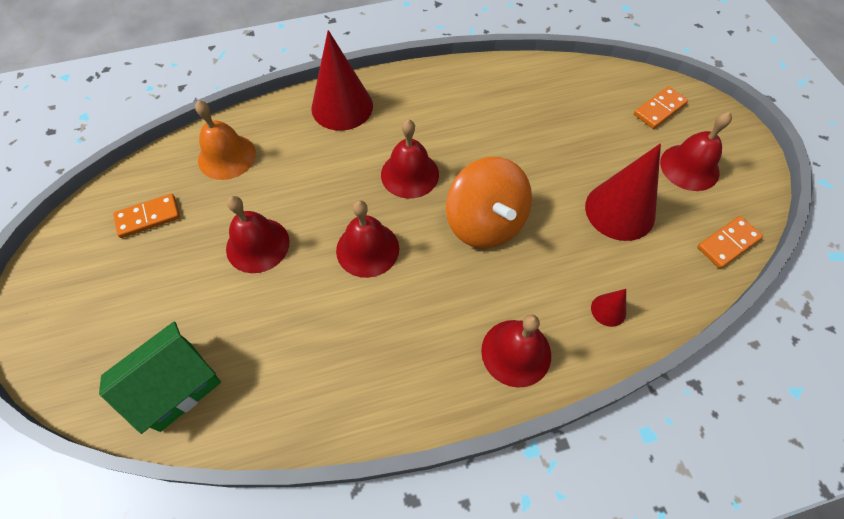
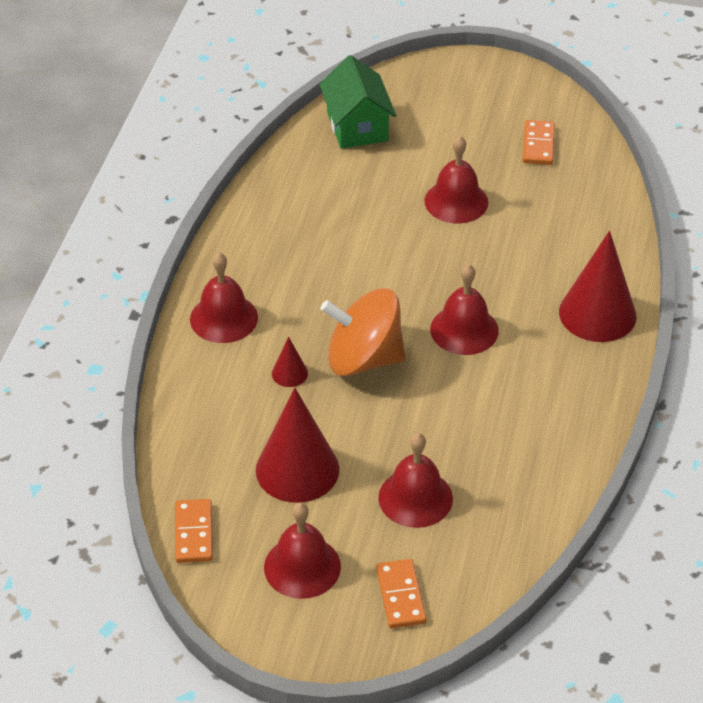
camera: 120 degrees right, 15 degrees down
orange bell [195,100,256,180] -> none
red bell [336,200,399,278] -> red bell moved to [378,433,453,528]
red cone [591,289,626,327] -> red cone moved to [272,337,308,387]

